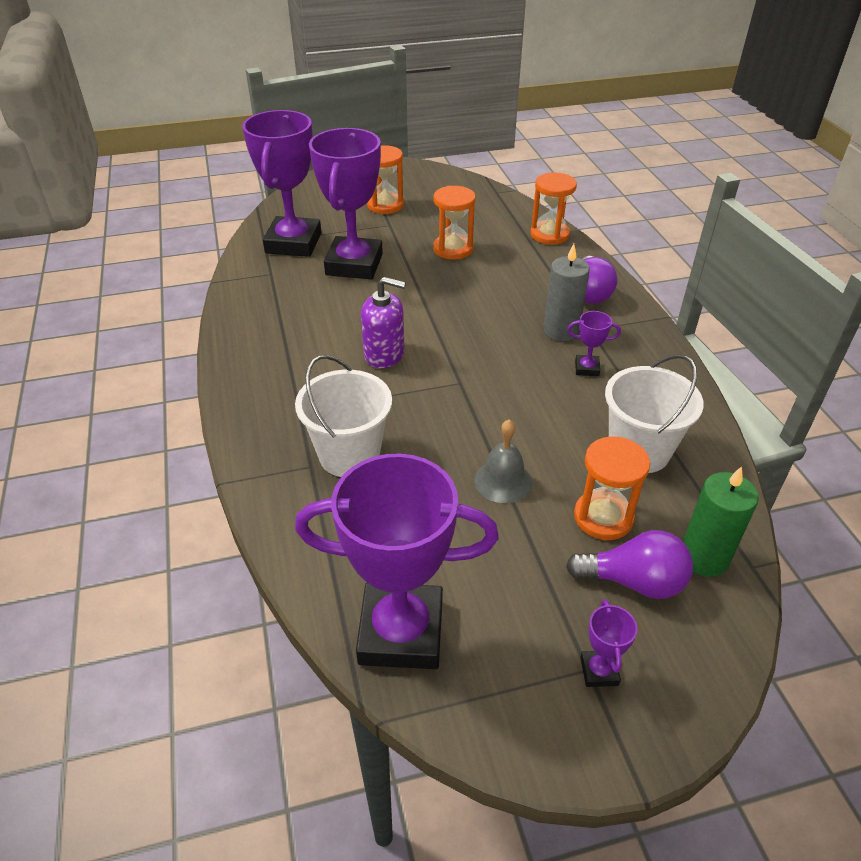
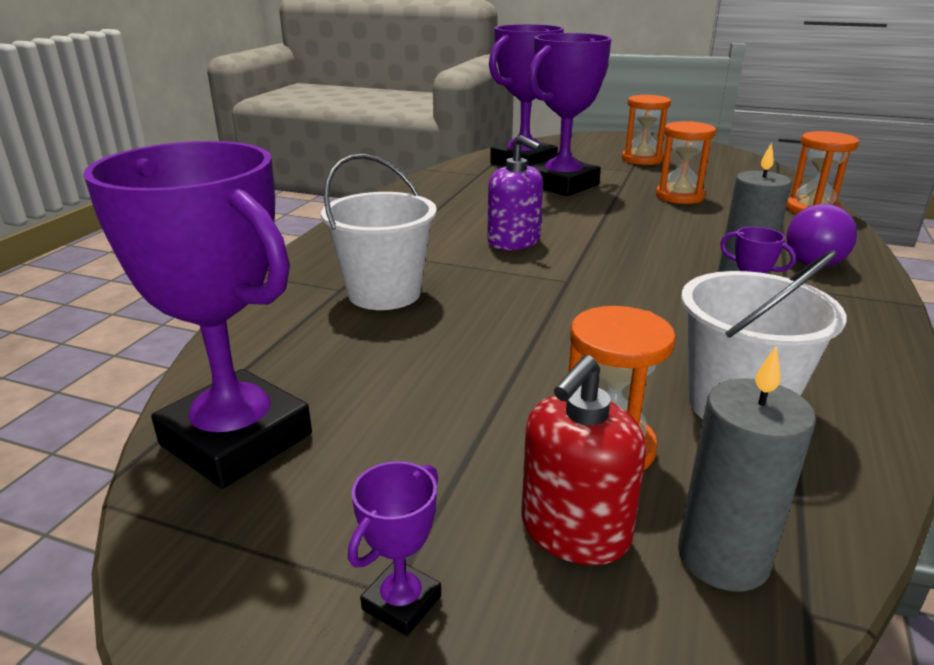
camera: 35 degrees right, 15 degrees down
grey bell [474,420,532,503] -> none
purple light bulb [566,530,693,599] -> red soap dispenser [521,355,646,565]
green candle [683,466,759,577] -> grey candle [678,346,816,592]

